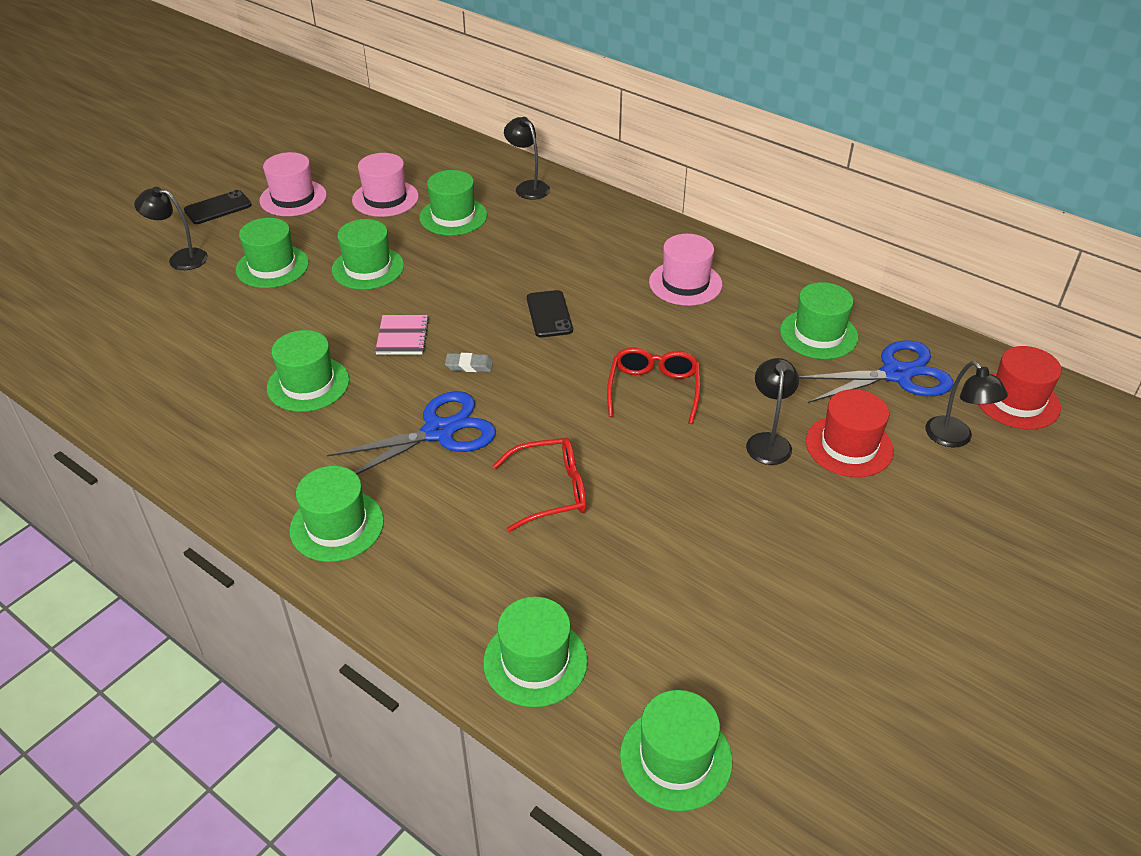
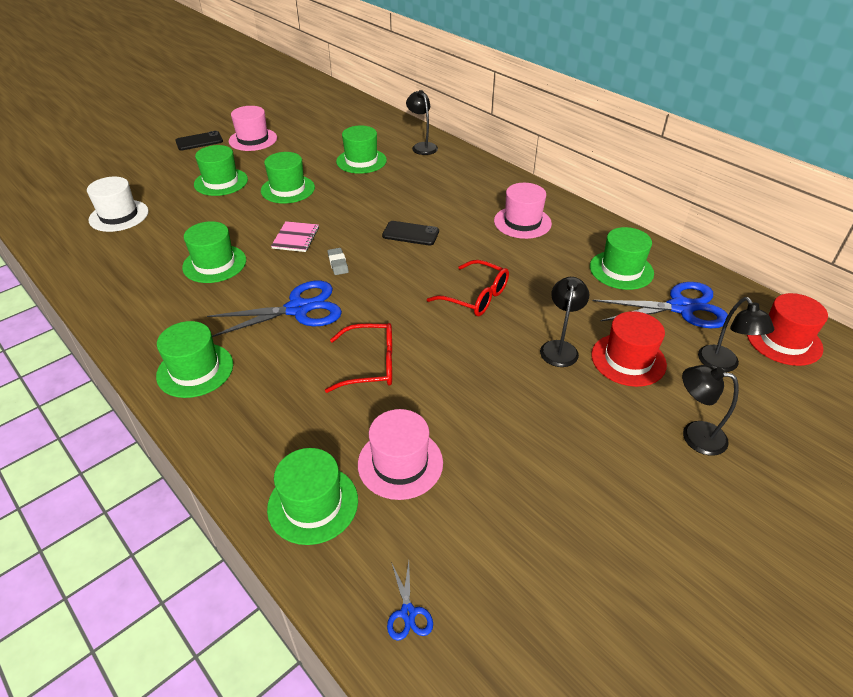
camera: 10 degrees right, 0 degrees up
black lamp [134,187,208,270] -> black lamp moved to [682,365,739,456]
pink hat [352,153,419,217] -> pink hat moved to [358,409,443,500]
grey eraser [445,353,493,372] -> grey eraser turned 60 degrees clockwise [327,248,349,275]
black phone [527,290,573,337] -> black phone turned 75 degrees counterclockwise [382,221,439,246]
red glasses [607,347,700,424] -> red glasses turned 105 degrees clockwise [427,260,509,316]
green hat [620,690,732,811] -> blue scissors [387,561,433,641]
none -> white hat [87,177,149,232]

